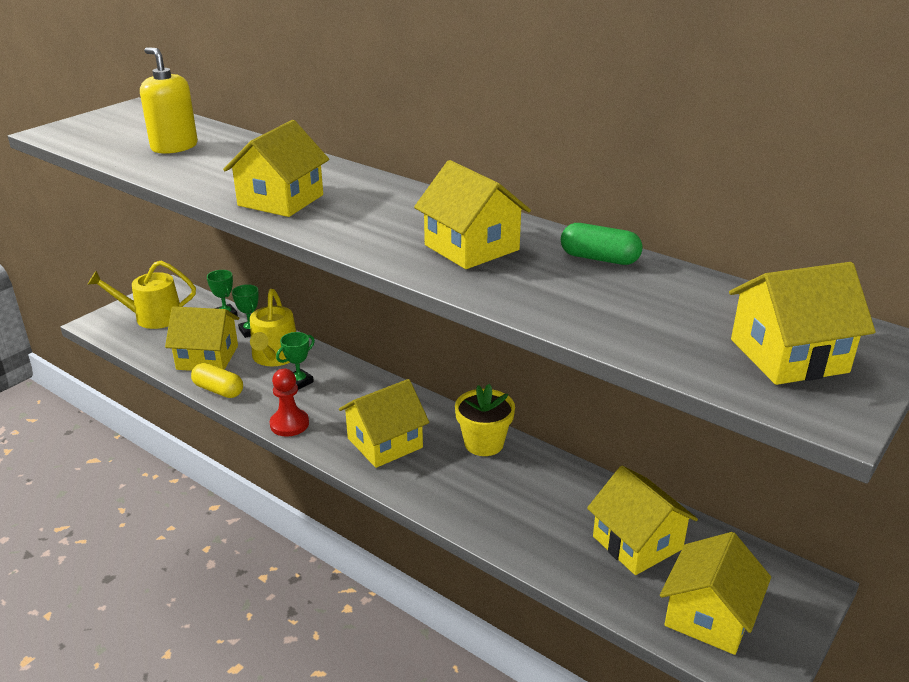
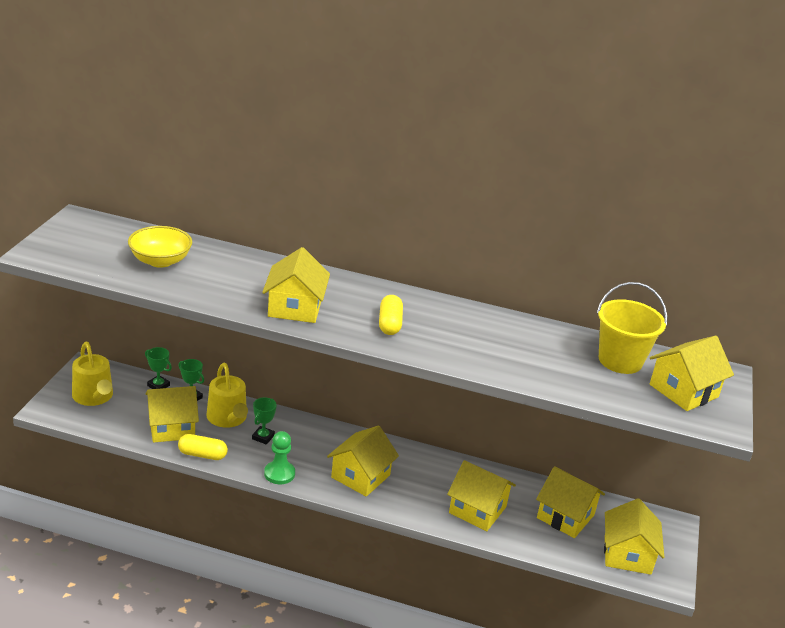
camera: 25 degrees left, 0 degrees up
yellow watering can [87,261,196,329] -> yellow watering can turned 90 degrees counterclockwise [72,342,113,406]
yellow soap dispenser [140,47,198,154] -> yellow bowl [128,226,192,268]
red pawn [270,369,309,437] -> green pawn [264,431,295,484]
yellow house [414,160,531,269] -> yellow house moved to [447,460,516,531]
yellow flower pot [455,384,515,456] -> none
green capsule [561,223,643,265] -> none
none -> yellow capsule [379,295,403,335]
none -> yellow bucket [597,282,667,374]

